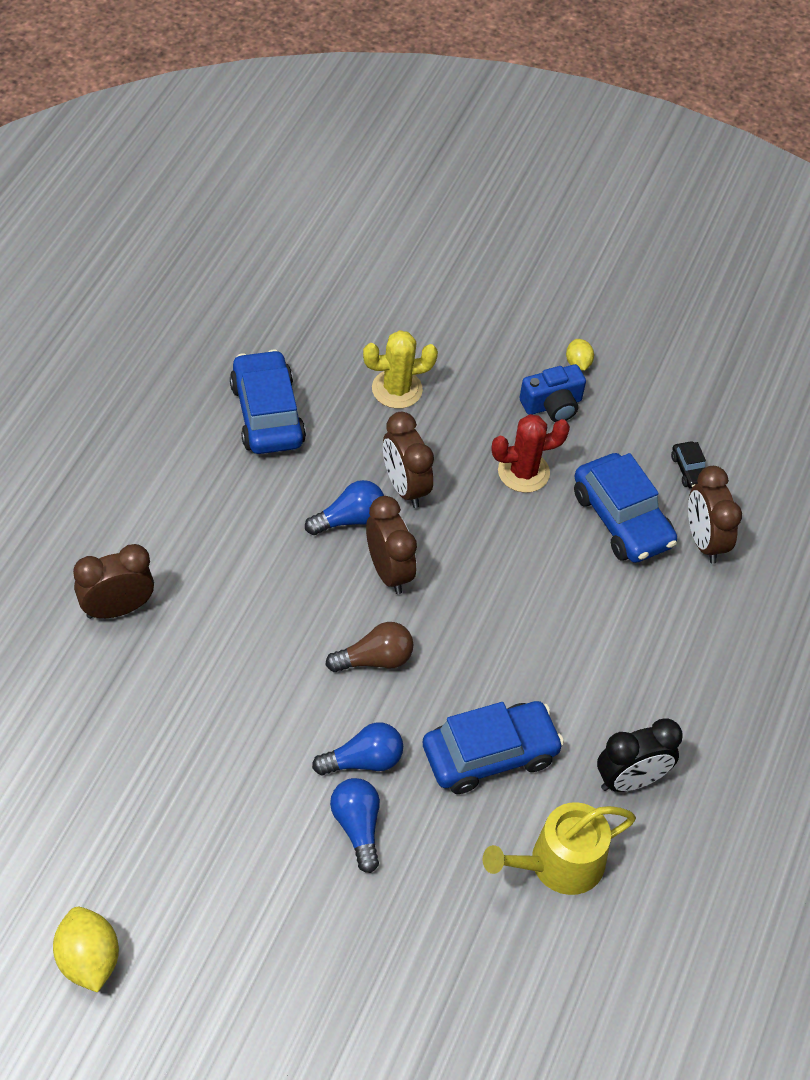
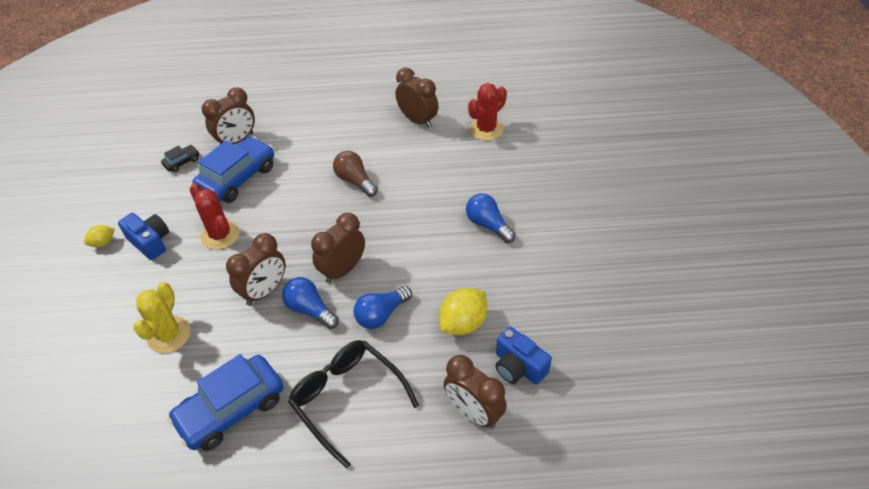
camera: 110 degrees left, 5 degrees down
yellow lemon [53,907,119,993] -> yellow lemon moved to [439,288,487,335]
brown light bulb [326,622,414,672] -> brown light bulb moved to [333,151,378,197]
blue light bulb [330,778,380,873] -> blue light bulb moved to [354,286,412,329]
yellow cactus [363,330,438,409] -> yellow cactus turned 45 degrees clockwise [133,282,191,353]
blue car [423,701,564,794] -> none
yellow watering can [483,802,636,895] -> red cactus [468,83,507,141]
black clock [597,719,683,792] -> brown clock [395,68,439,128]
none -> black glasses [288,340,419,468]
none -> blue camera [495,327,552,384]

